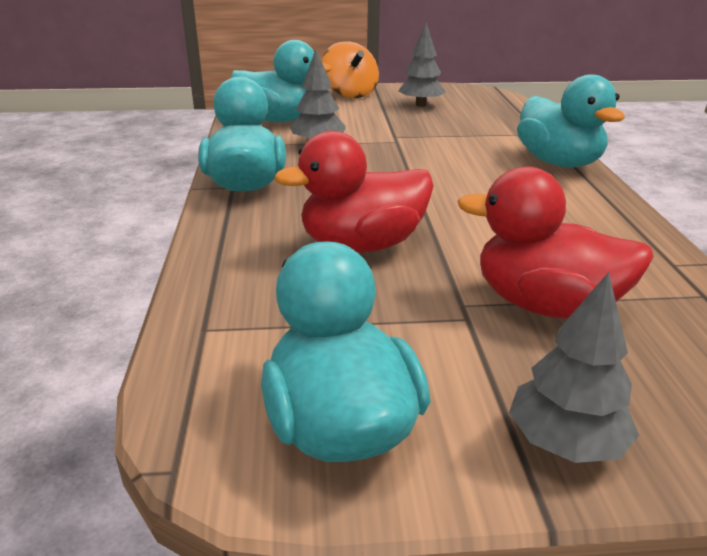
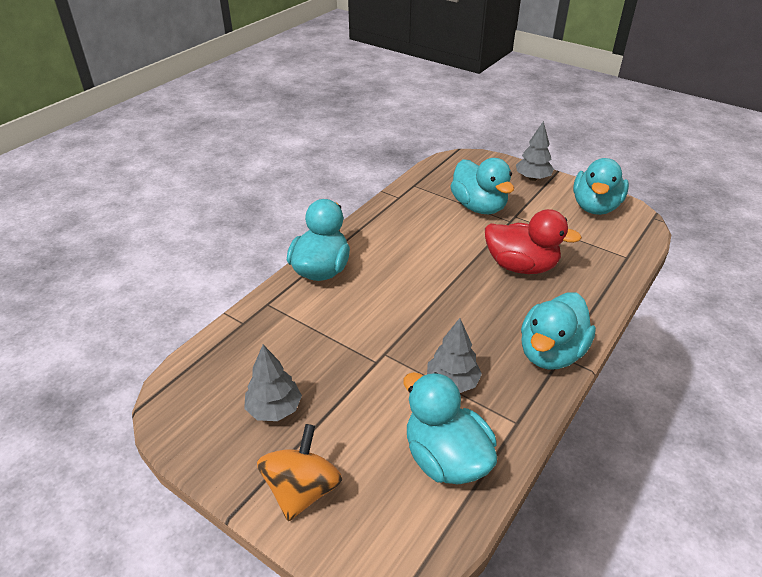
camera: 140 degrees left, 10 degrees up
red duck [458,166,654,319] -> turquoise duck [450,158,514,214]

